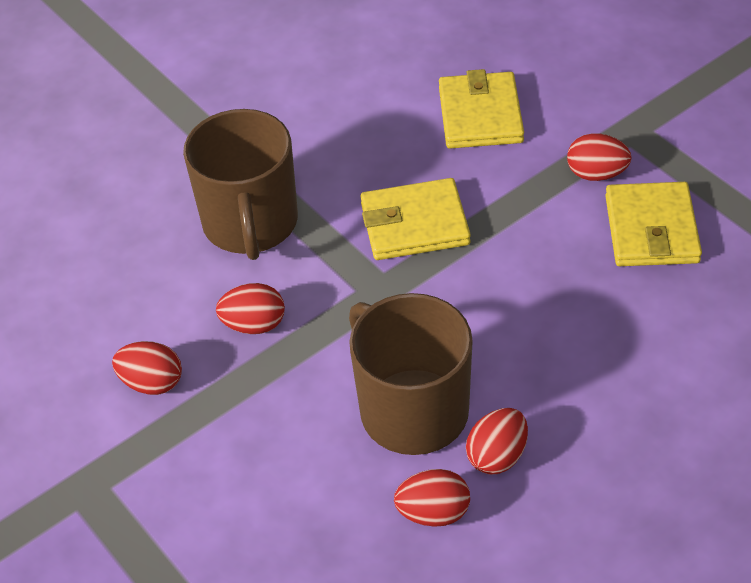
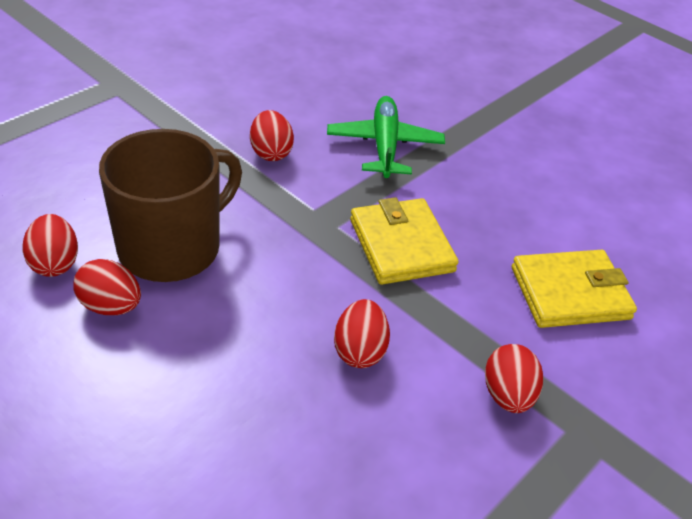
camera: 75 degrees right, 5 degrees down
red egg [112,341,182,395] -> red egg moved to [334,299,390,368]
brown mug [183,109,298,260] -> green plane [327,96,445,178]
yellow wallet [605,182,702,266] -> none

